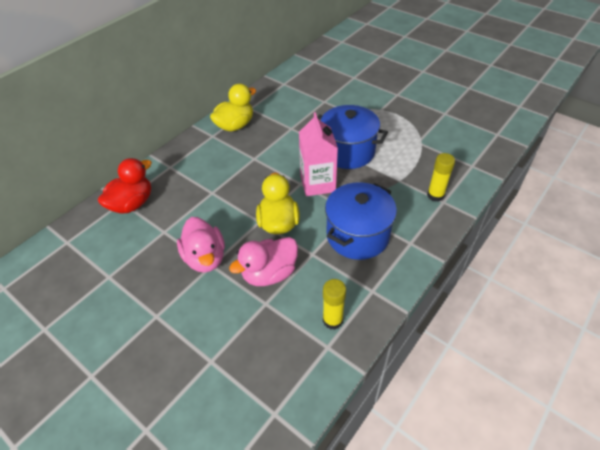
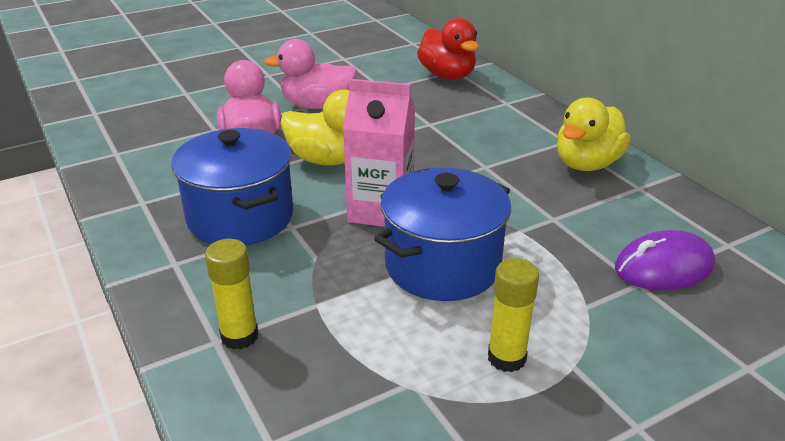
camera: 110 degrees right, 15 degrees down
yellow duck [210,84,256,131] -> yellow duck turned 60 degrees clockwise [557,98,631,171]
yellow glue stick [323,279,346,330] -> yellow glue stick moved to [488,258,539,372]
none -> purple mouse [615,230,715,290]

